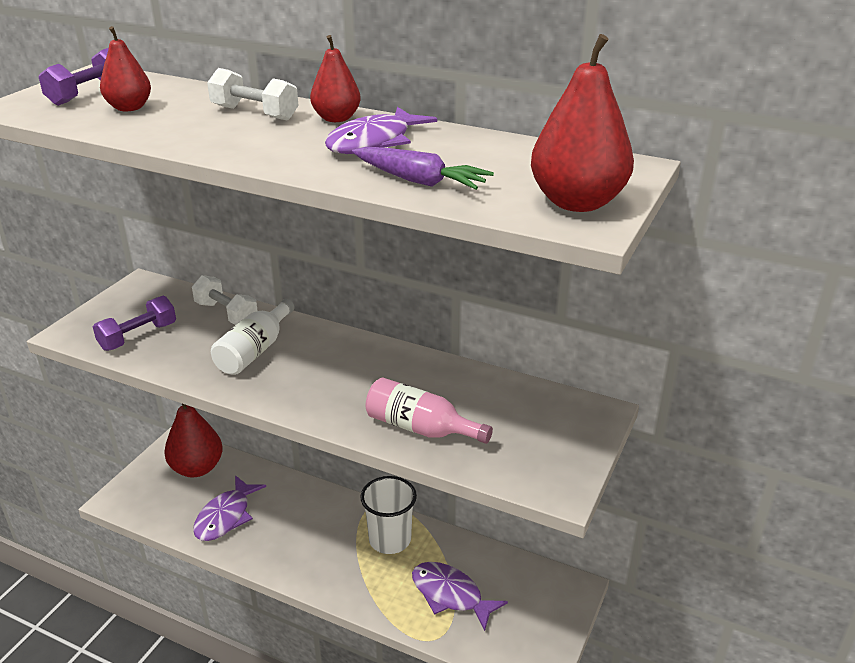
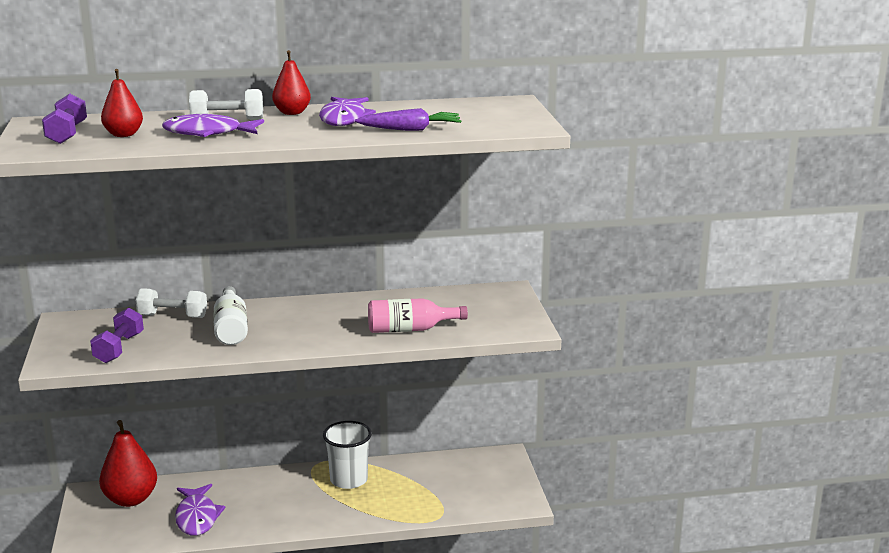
camera: 35 degrees left, 10 degrees down
purple fish [412,562,508,631] -> purple fish moved to [162,114,264,137]
red pear [531,34,634,212] -> none

